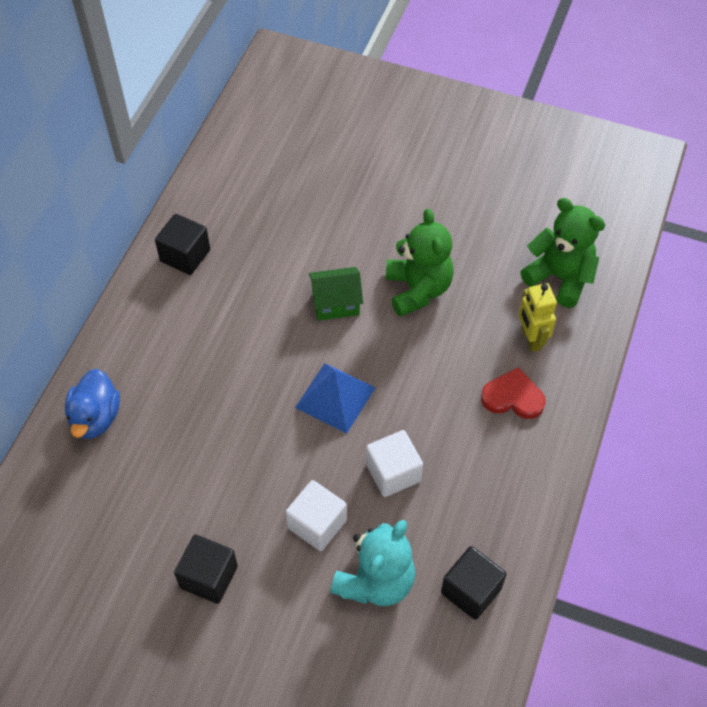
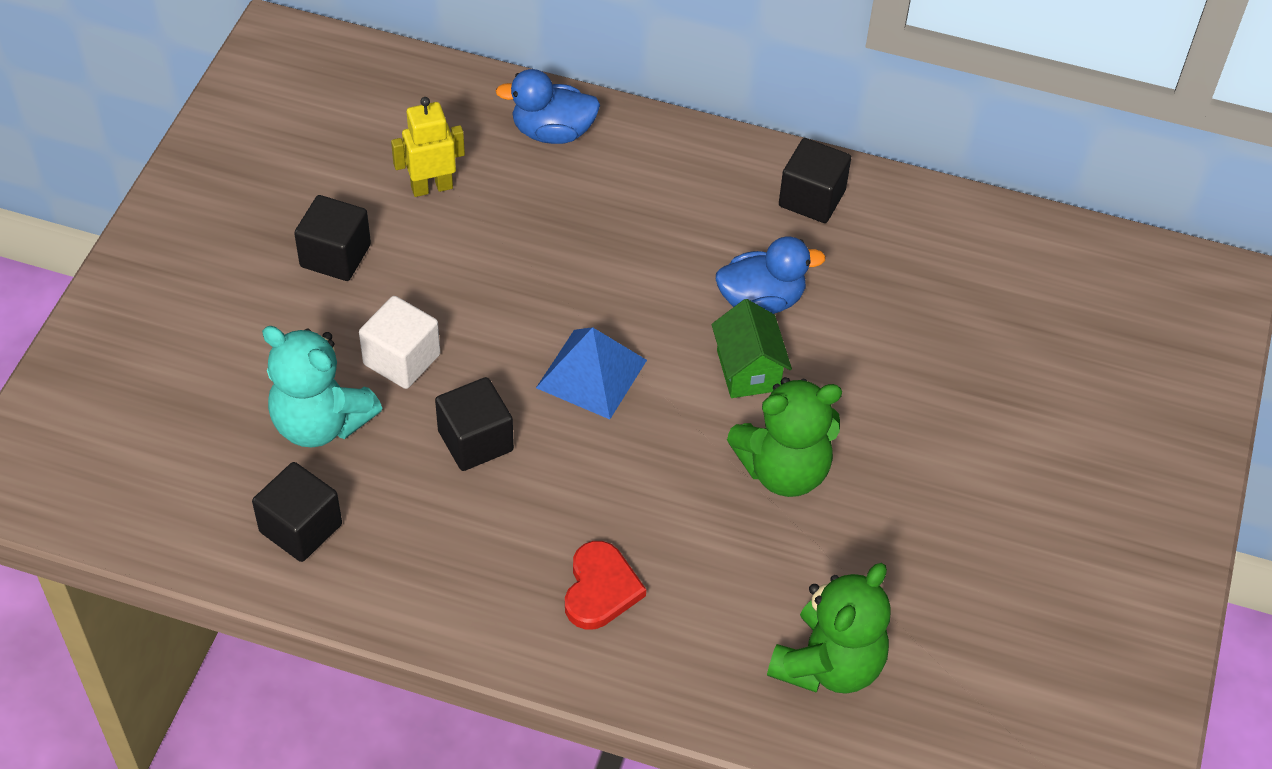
camera: 85 degrees right, 5 degrees down
white cube [366,430,423,497] -> black cube [435,377,514,471]
yellow robot [518,283,557,352] -> yellow robot moved to [391,97,465,197]
none -> blue duck [716,237,826,314]

